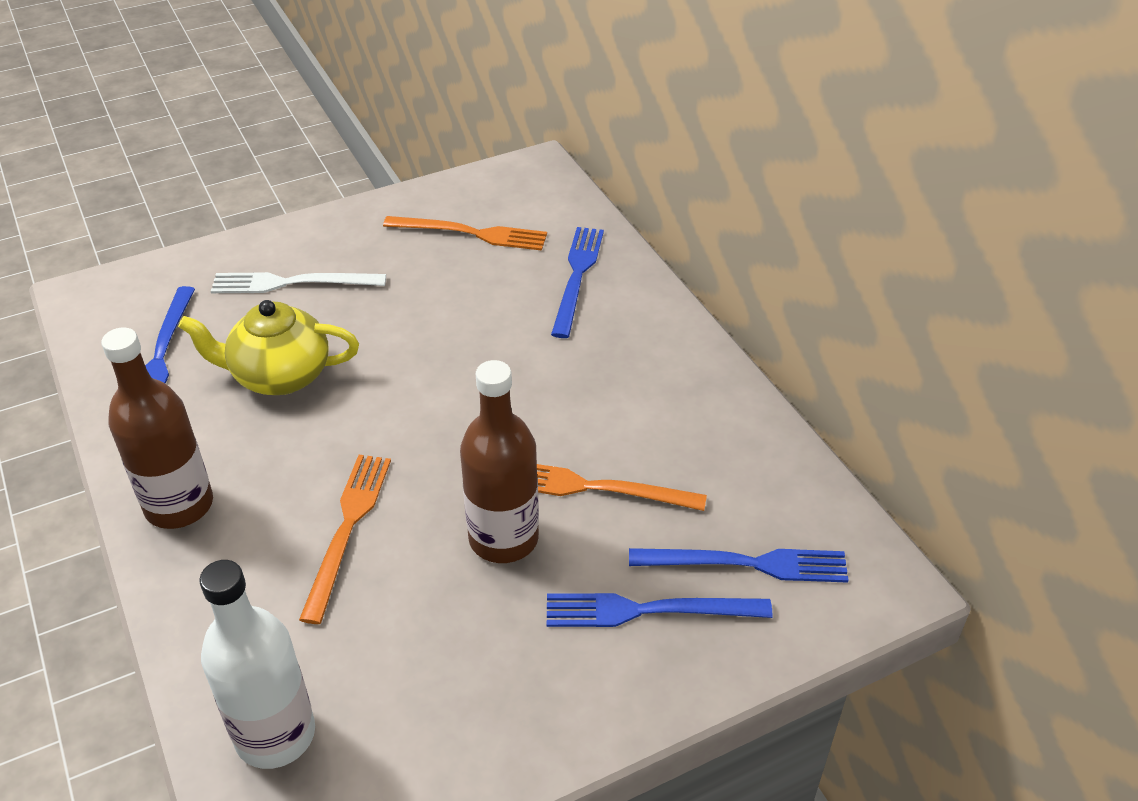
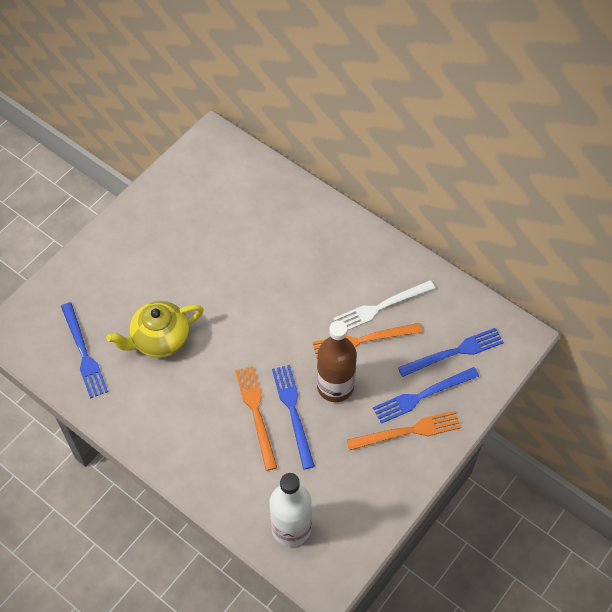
camera: 25 degrees left, 15 degrees up
brown bottle [101,327,213,529] -> none
white fork [211,272,386,293] -> white fork moved to [334,280,435,331]
orange fork [383,216,547,251] -> orange fork moved to [347,411,461,450]
blue fork [551,227,604,338] -> blue fork moved to [272,365,315,469]

